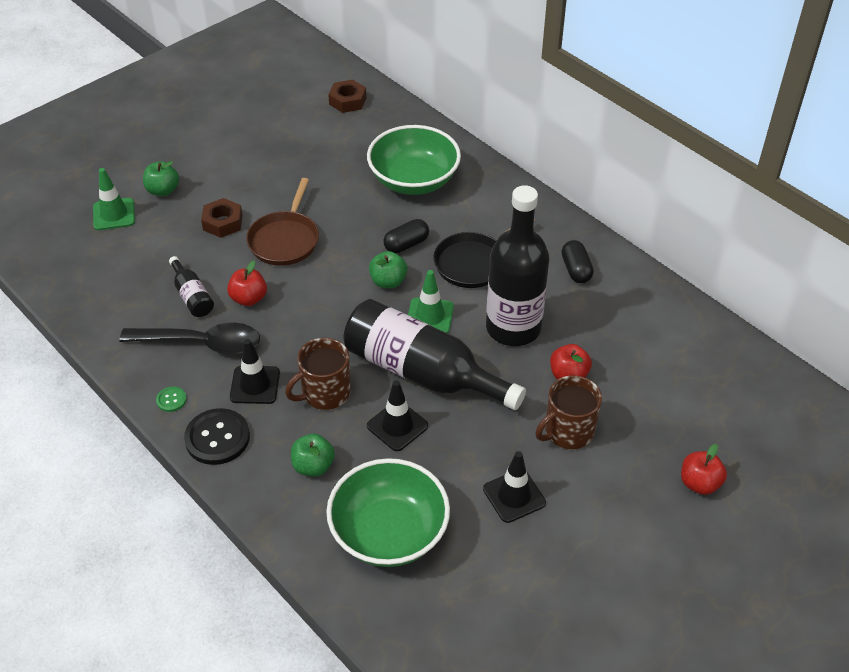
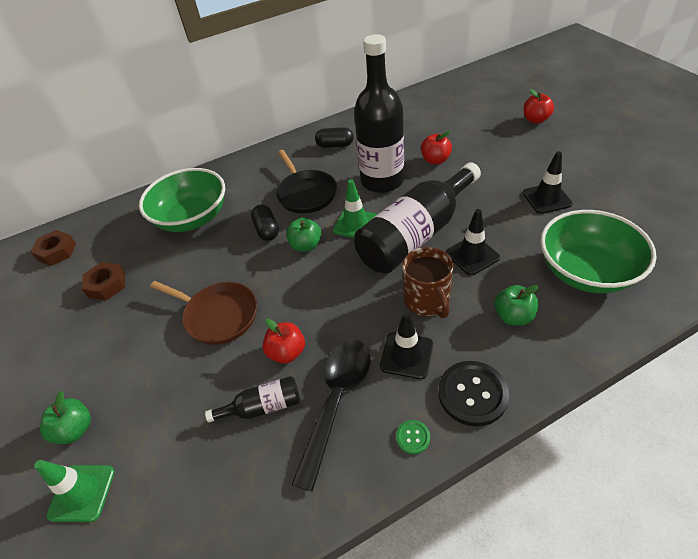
camera: 70 degrees left, 0 degrees up
brown nut [201,198,243,238] -> brown nut moved to [82,262,125,301]
brown mug [535,375,602,449] -> none

